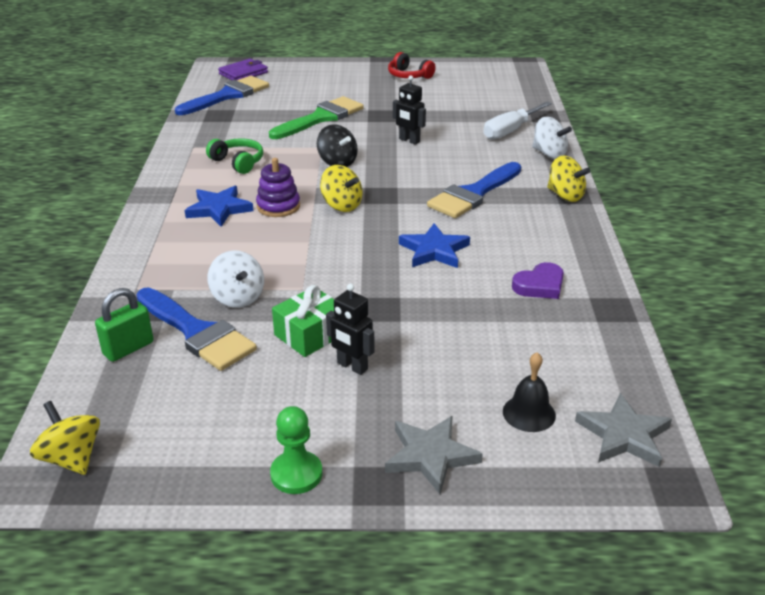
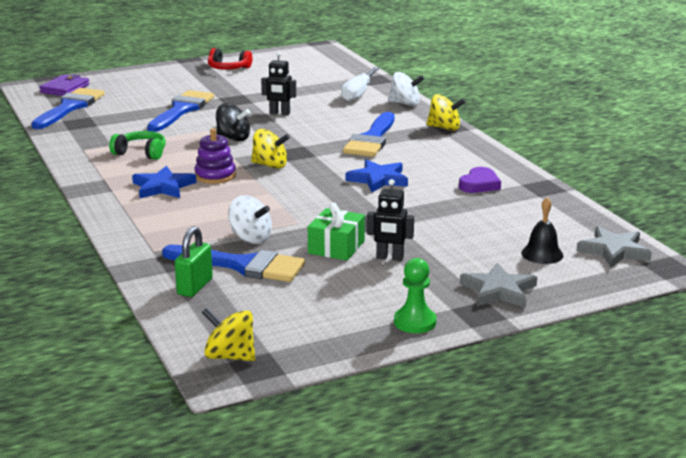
camera: 25 degrees left, 10 degrees down
green brush [269,96,364,139] -> blue brush [147,90,214,132]

